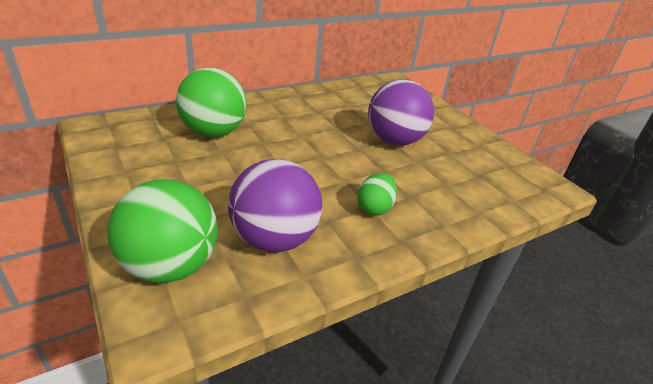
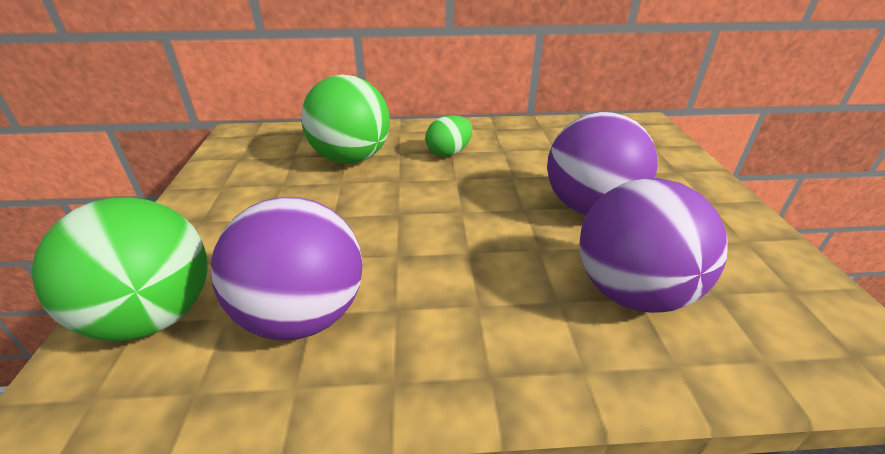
camera: 30 degrees right, 0 degrees up
green egg [357,173,397,216] -> green egg moved to [425,115,472,157]
none -> purple ball [580,178,728,313]

